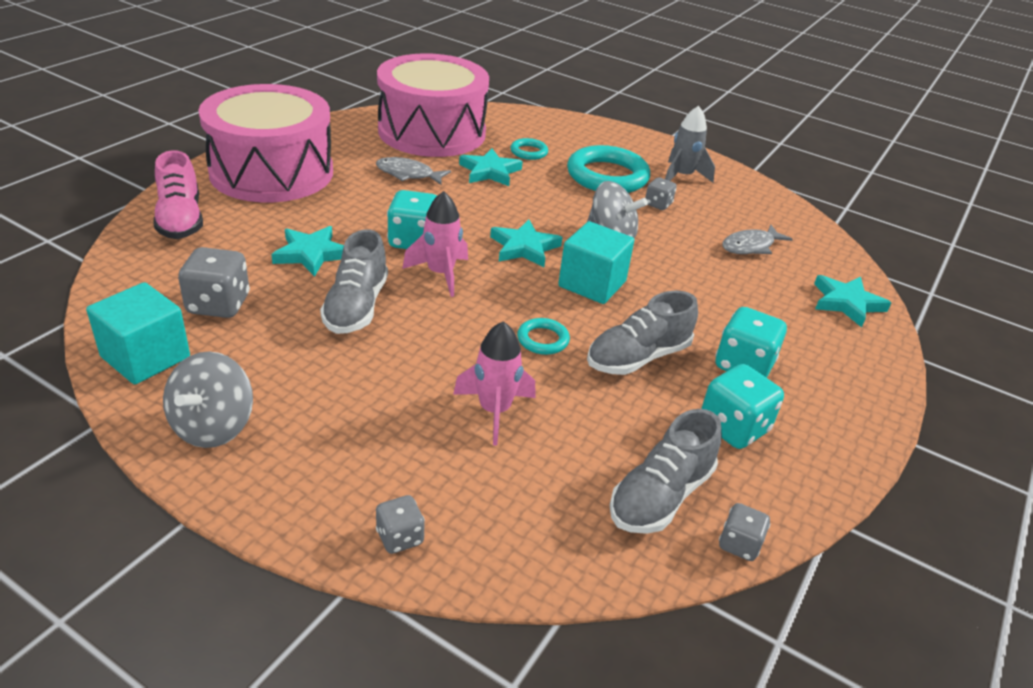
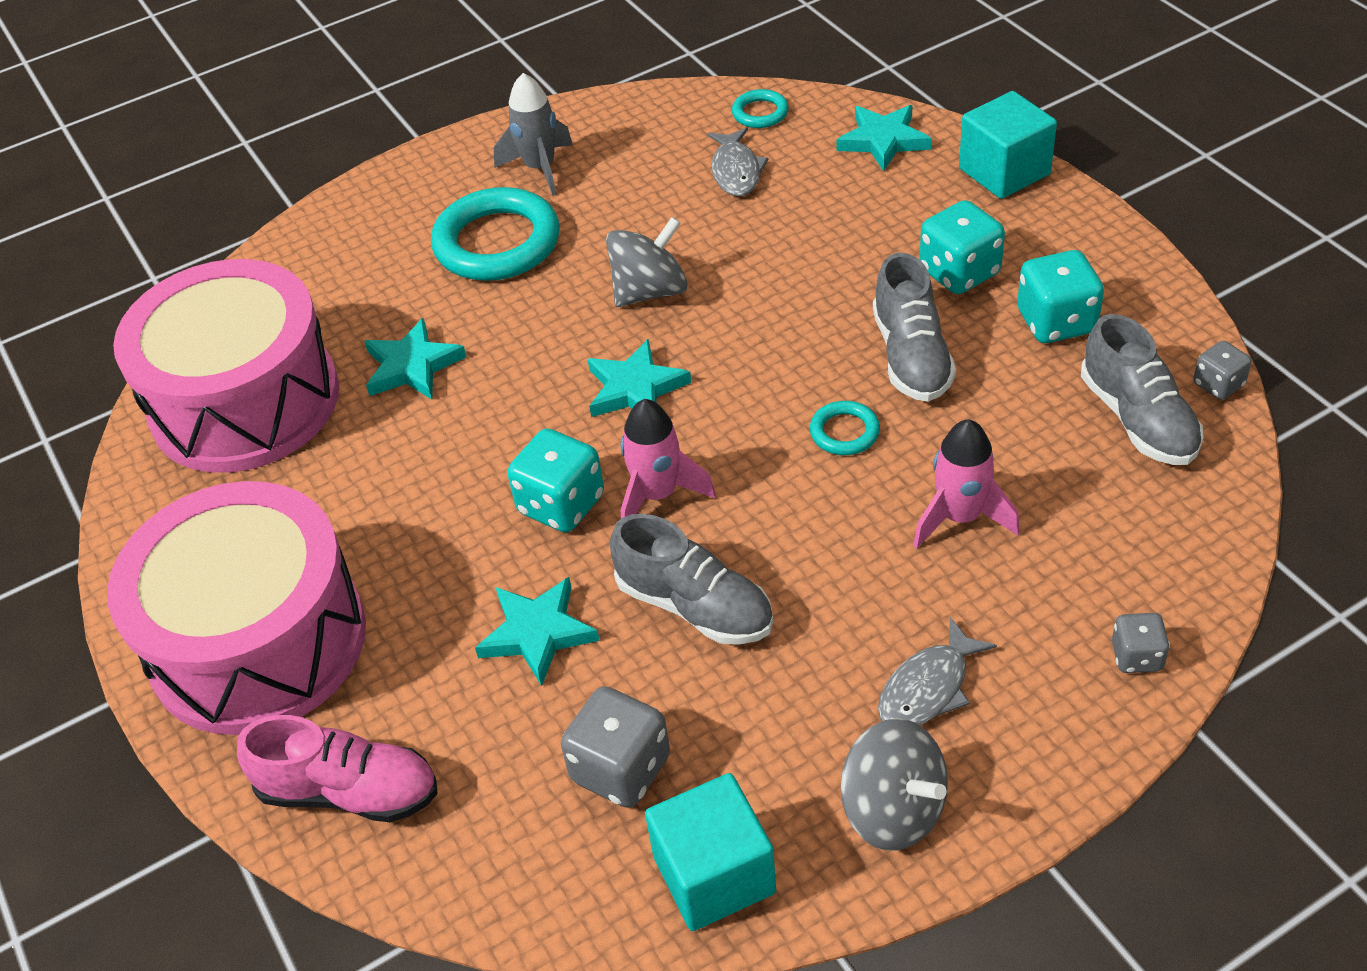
camera: 55 degrees left, 10 degrees up
grey fish [376,157,451,185] -> grey fish moved to [878,617,997,725]
turquoise ring [510,138,548,160] -> turquoise ring moved to [732,89,789,128]
turquoise cube [558,221,634,304] -> turquoise cube moved to [959,91,1057,199]
grey dice [645,177,677,210] -> none

